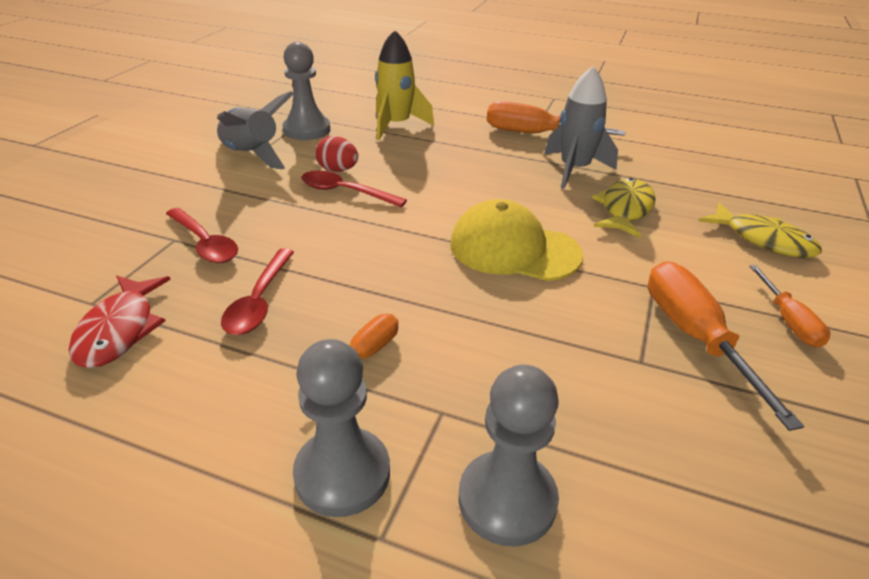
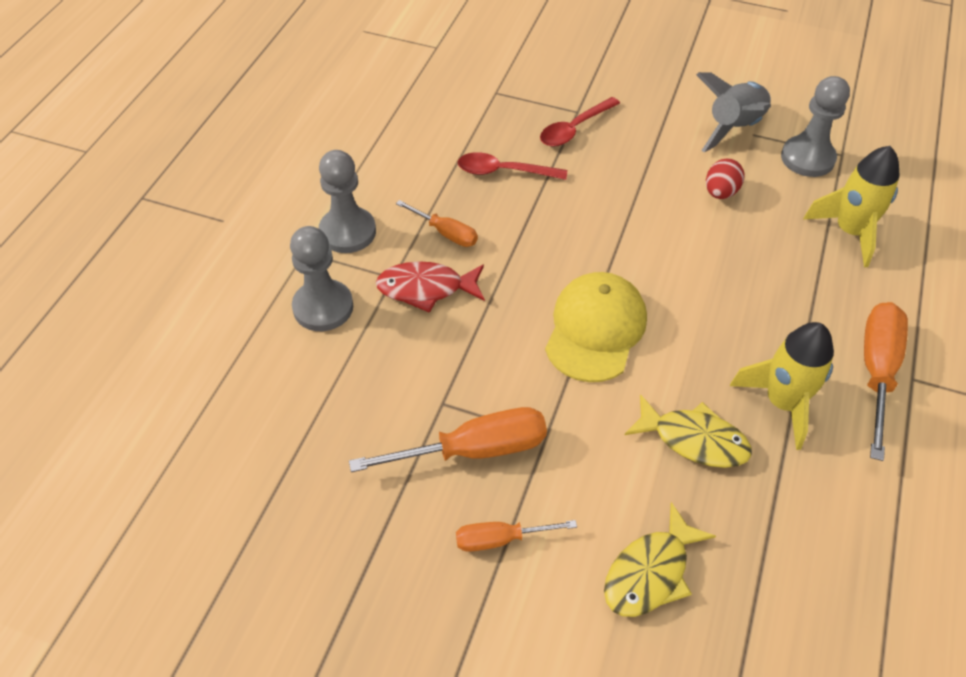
camera: 90 degrees right, 15 degrees up
red fish [69,276,171,368] -> red fish moved to [376,261,485,313]
red spoon [301,171,407,207] -> none
grey rocket [544,66,618,189] -> yellow rocket [730,322,834,450]

